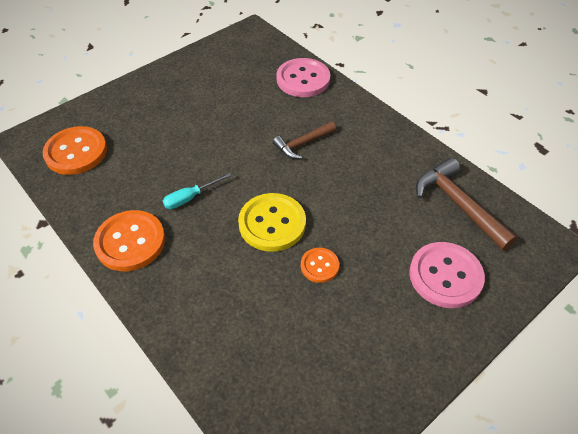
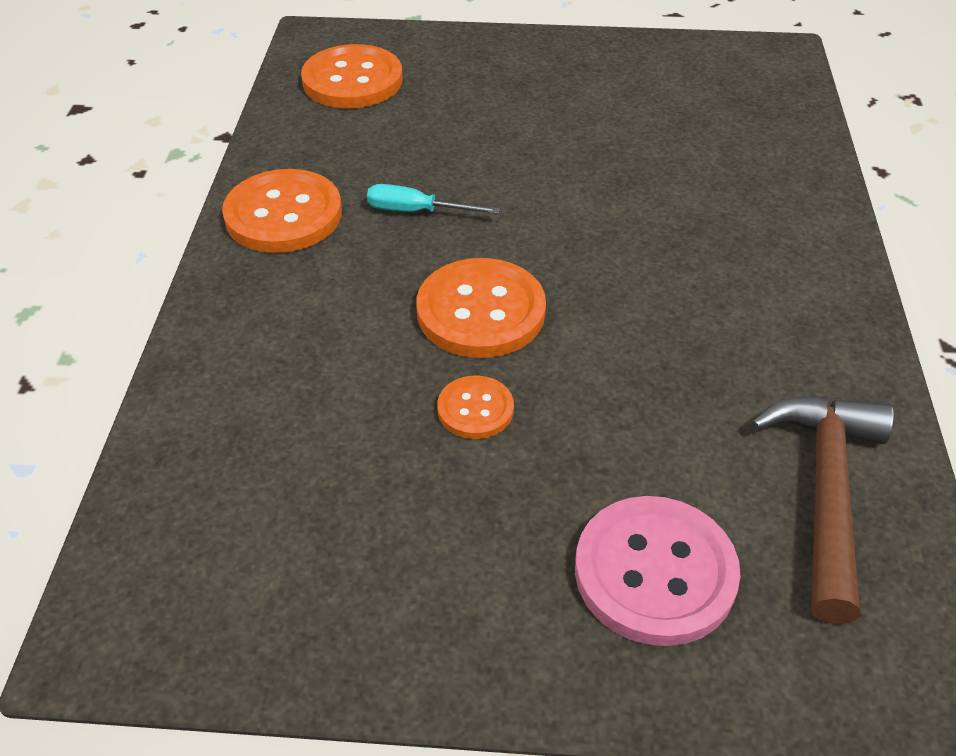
camera: 45 degrees right, 5 degrees down
yellow button [238,193,306,252] -> orange button [416,258,546,358]
brown hammer [273,122,336,159] -> none
pink button [276,58,330,97] -> none

